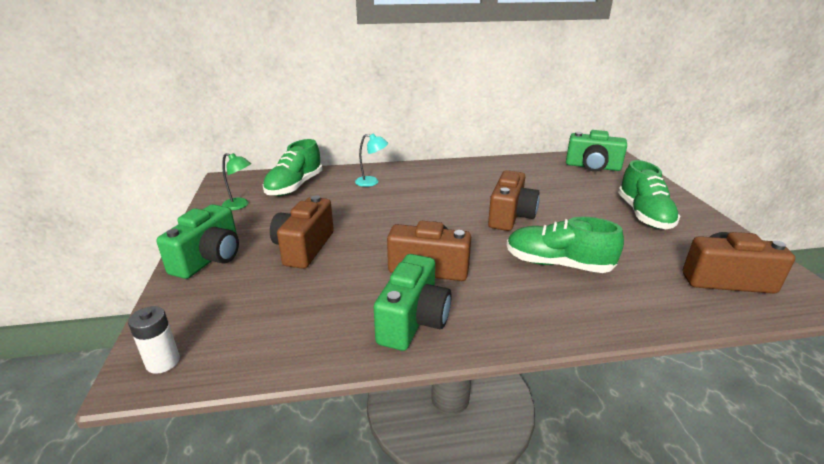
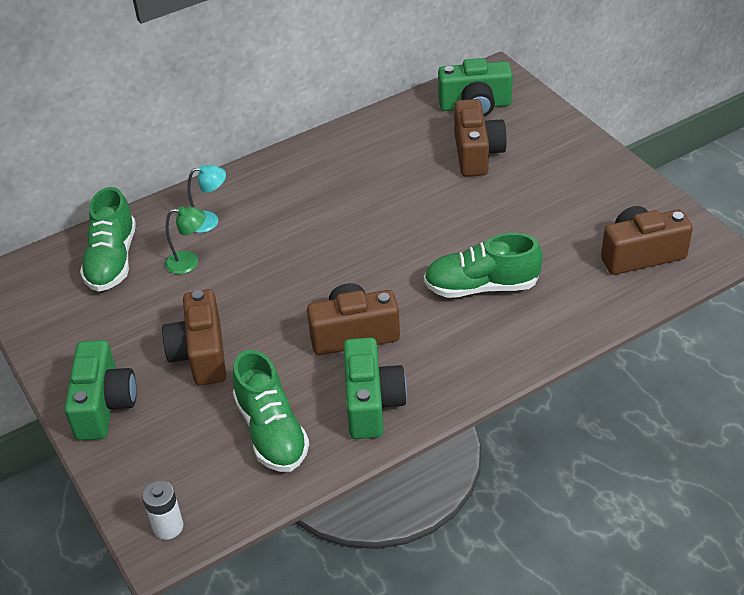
camera: 20 degrees left, 15 degrees up
green lamp [222,153,251,210] -> green lamp moved to [165,206,206,274]
brown camera [488,170,540,231] -> brown camera moved to [454,99,507,177]
green shoe [618,160,680,229] -> green shoe moved to [233,350,309,472]

